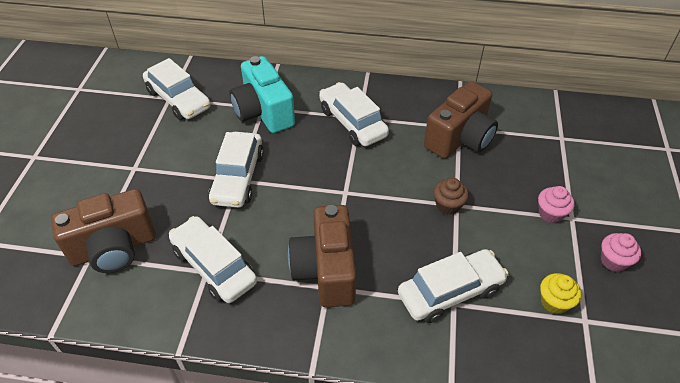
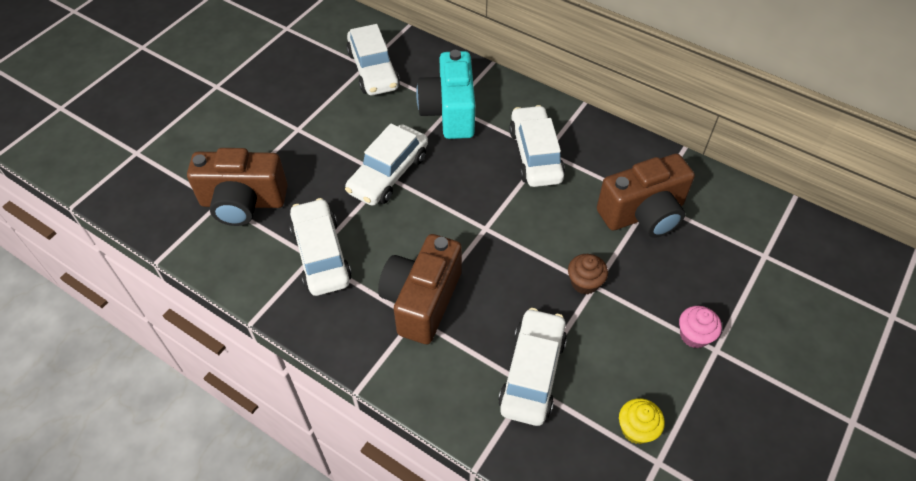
camera: 25 degrees right, 5 degrees up
white car [398,249,509,323] -> white car turned 75 degrees counterclockwise [498,308,567,426]
pink cupcake [601,233,641,272] -> none

